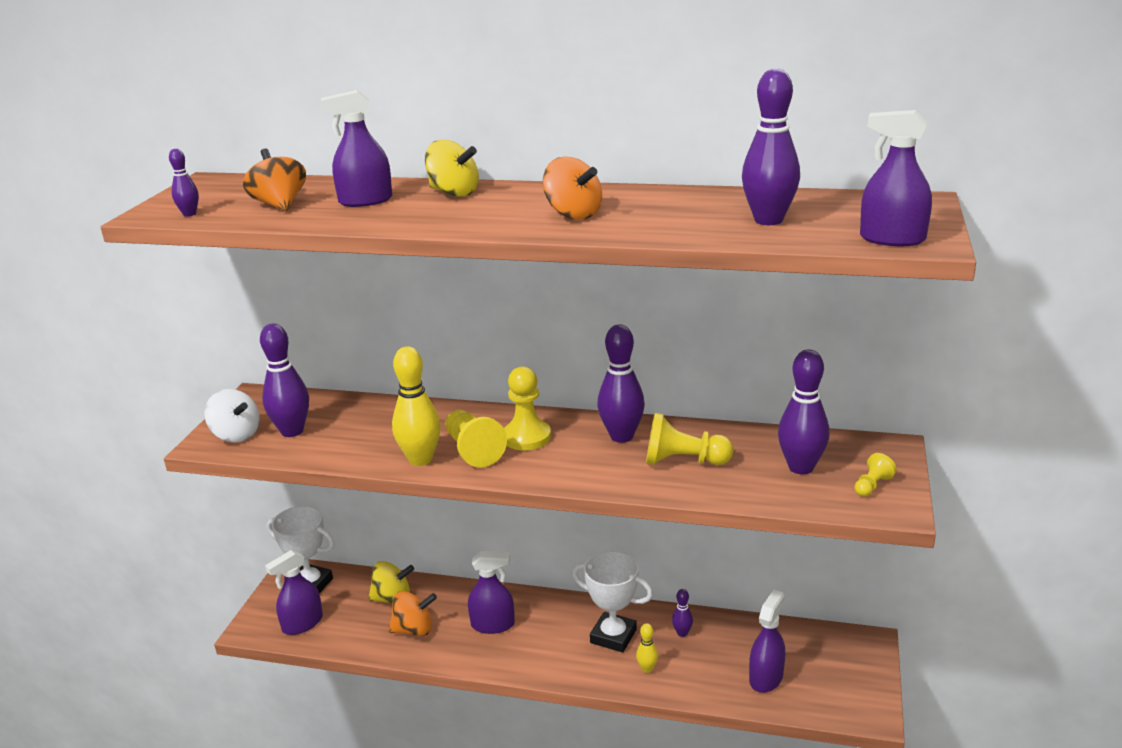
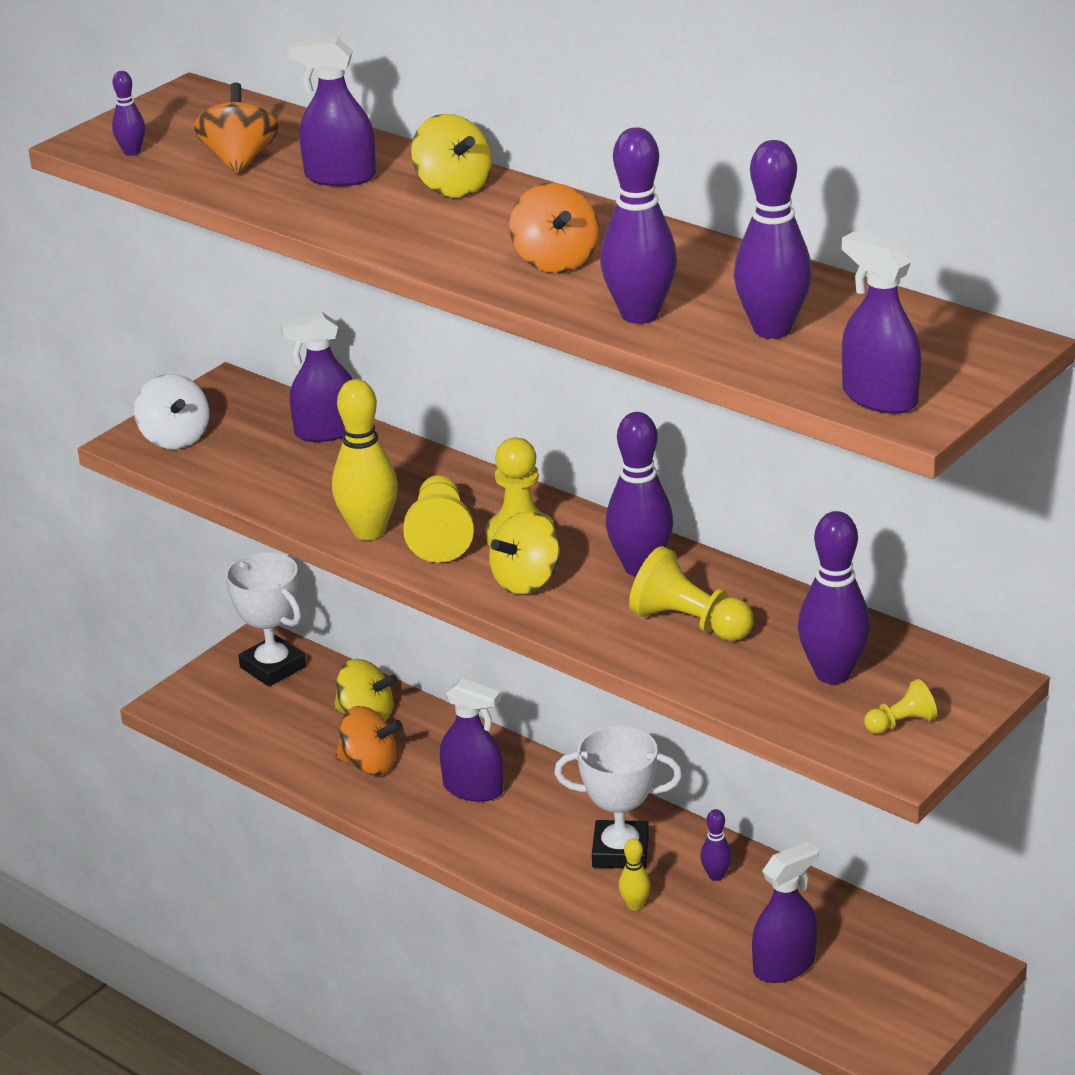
camera: 25 degrees right, 5 degrees up
purple bowling pin [260,324,309,437] -> purple bowling pin moved to [600,127,677,324]
purple spray bottle [265,550,323,635] -> purple spray bottle moved to [280,312,352,442]
white trophy [572,551,653,652] -> white trophy turned 45 degrees counterclockwise [554,725,682,869]
none -> yellow spinning top [489,511,560,594]

